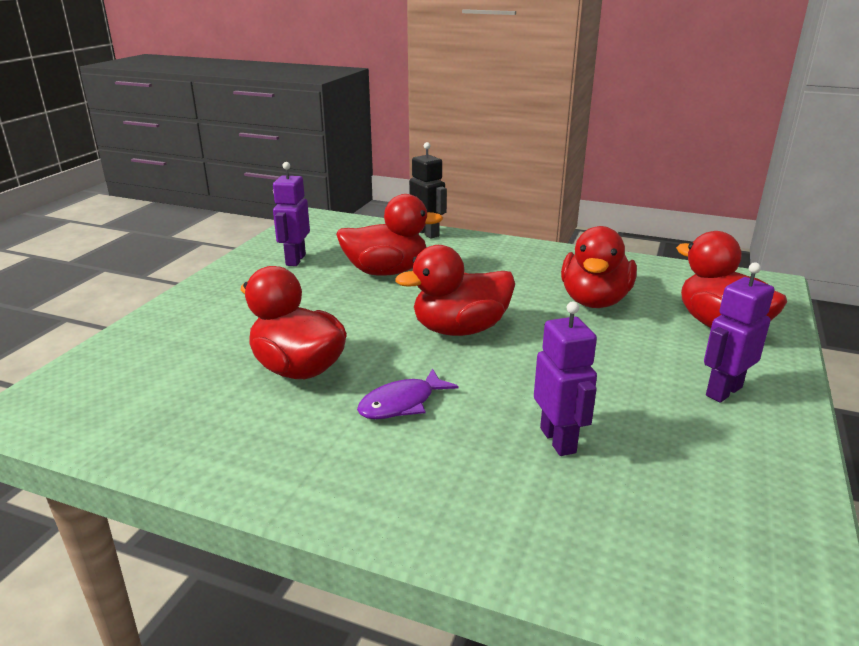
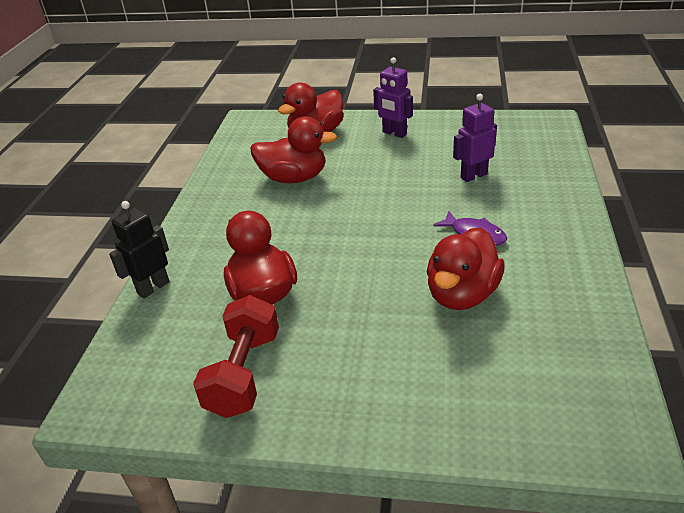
camera: 100 degrees left, 10 degrees up
purple robot [273,162,310,266] -> red dumbbell [193,295,279,418]
red duck [395,245,515,336] -> none

